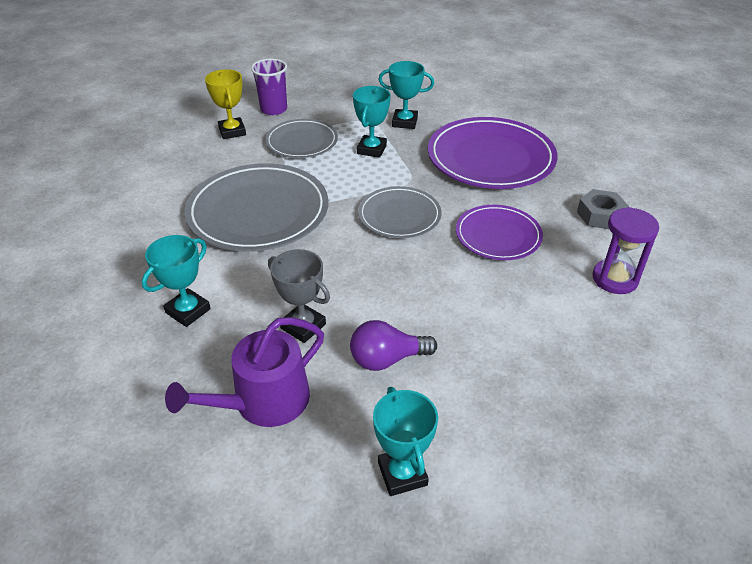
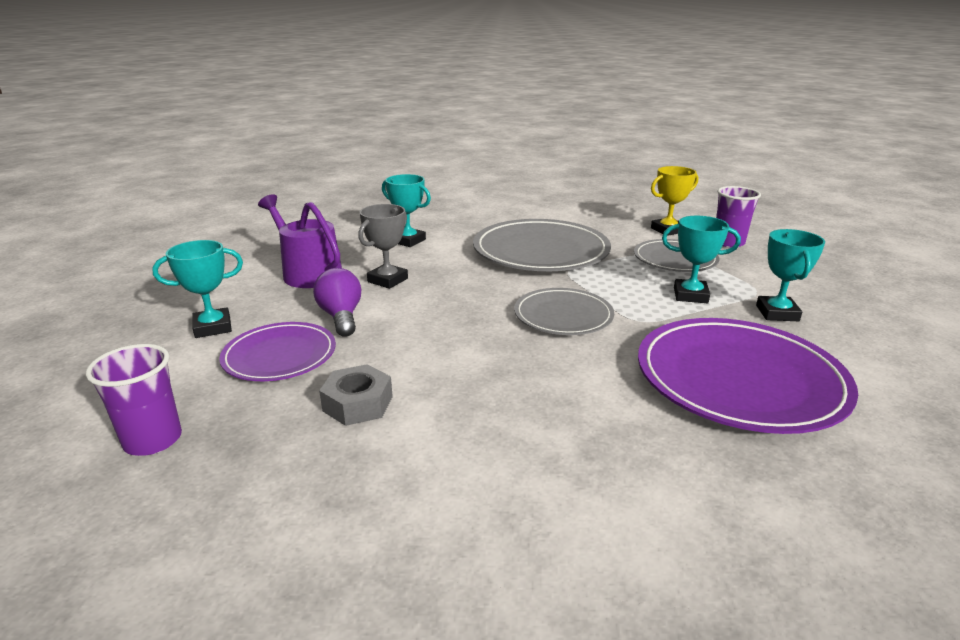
camera: 85 degrees right, 15 degrees down
purple plate [456,205,543,260] -> purple plate moved to [219,322,336,381]
grey nut [577,189,629,230] -> grey nut moved to [319,364,393,426]
purple hourglass [592,207,659,294] -> none
none -> purple cup [86,344,182,456]

